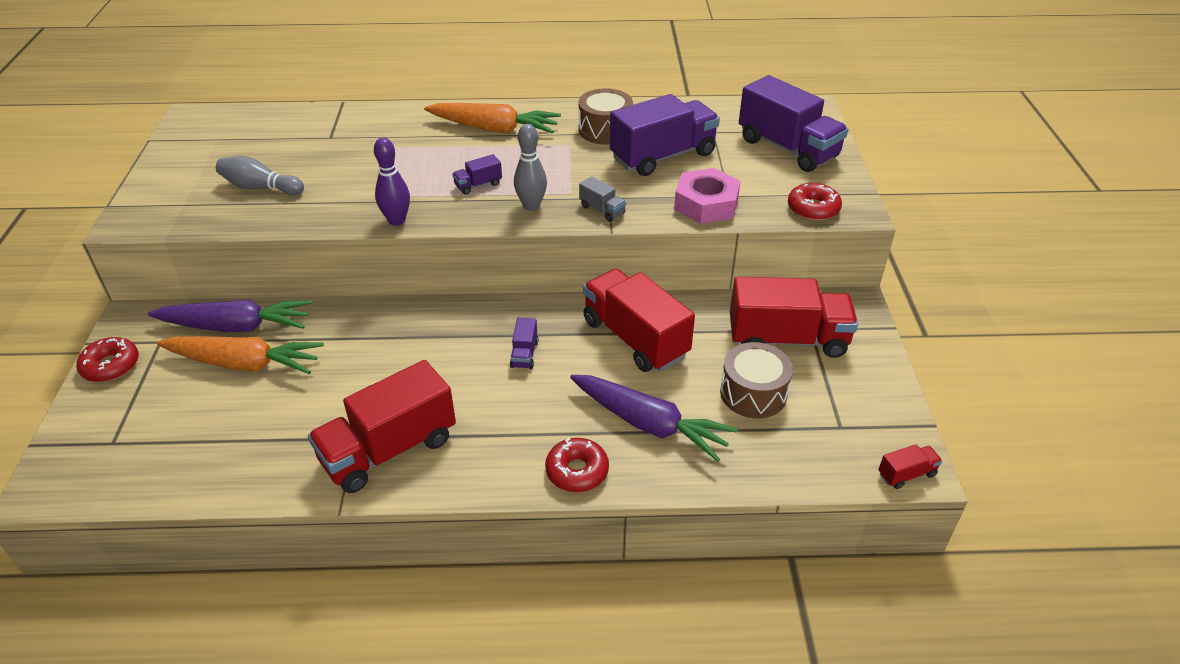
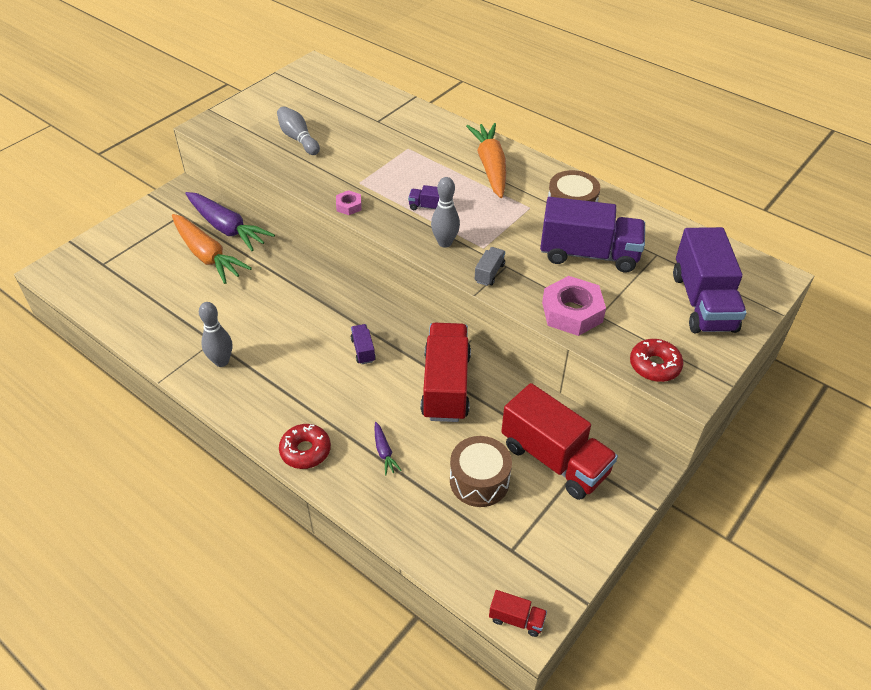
camera: 40 degrees right, 5 degrees up
red donut [76,337,139,382] -> none
red truck [308,360,456,493] -> grey bowling pin [199,302,232,367]
purple bowling pin [374,138,410,226] -> pink nut [336,190,361,215]
orange carrot [424,103,561,134] -> orange carrot turned 150 degrees counterclockwise [466,123,506,198]
purple truck [510,318,538,369] -> purple truck turned 120 degrees clockwise [351,324,376,364]
purple carrot [570,375,737,462] -> purple carrot [374,422,402,475], size x0.43
grey truck [579,177,626,222] -> grey truck turned 150 degrees counterclockwise [475,247,505,286]

